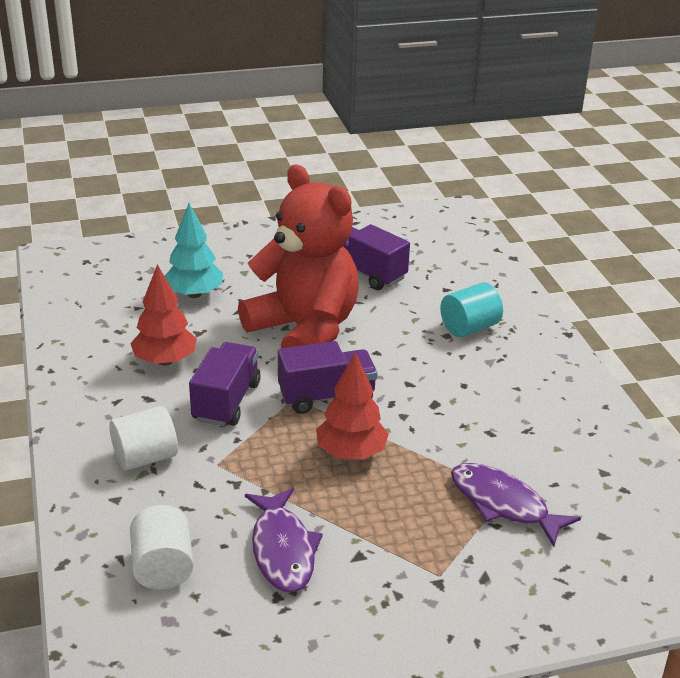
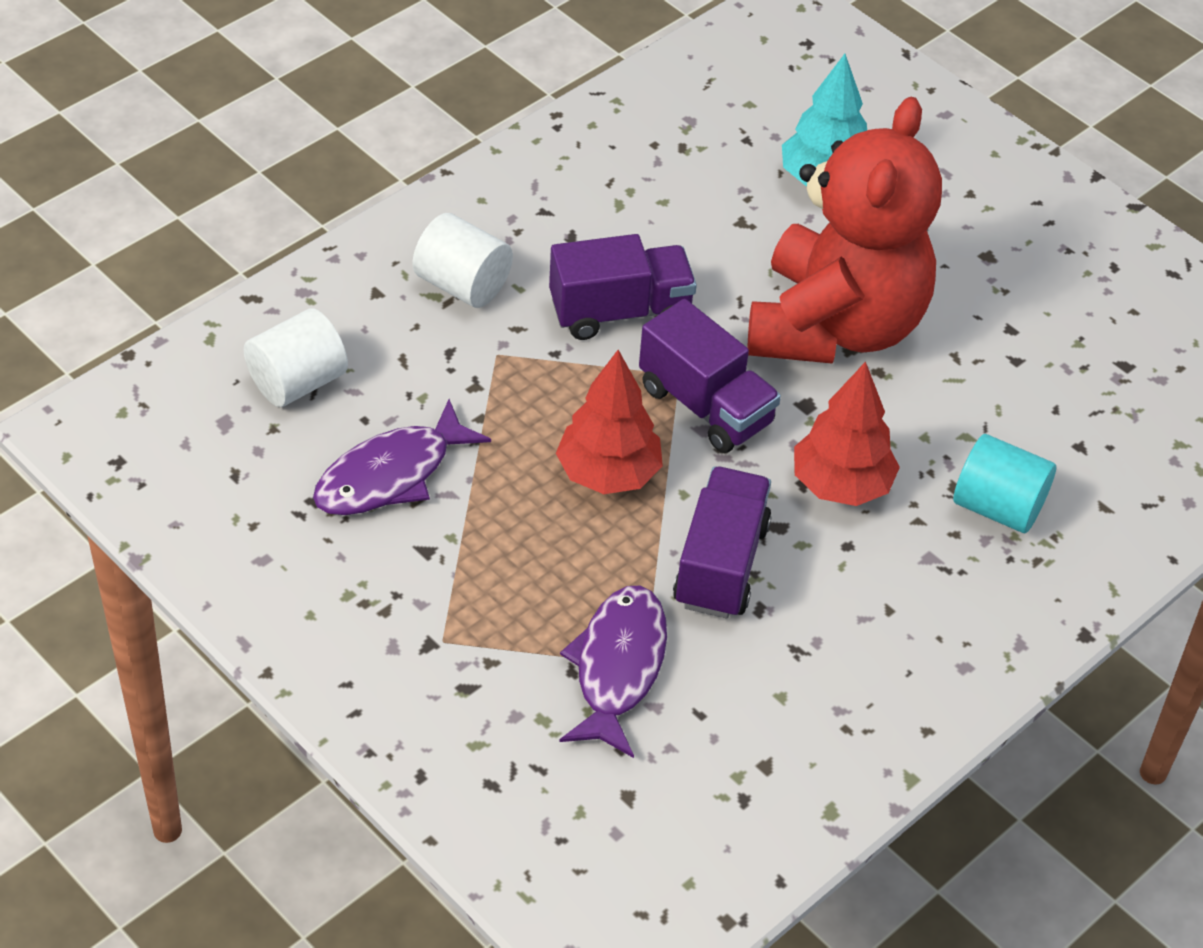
camera: 60 degrees right, 15 degrees up
red tree [130,264,197,366] -> red tree moved to [794,361,900,506]
purple truck [343,224,410,290] -> purple truck moved to [673,466,772,619]

